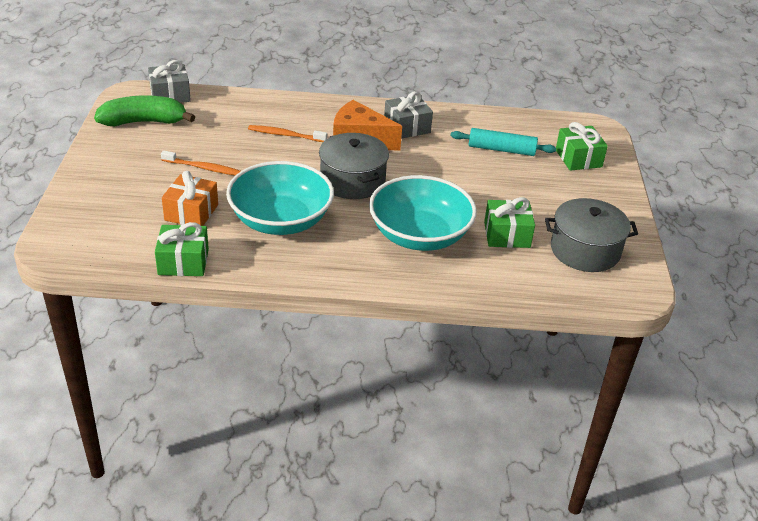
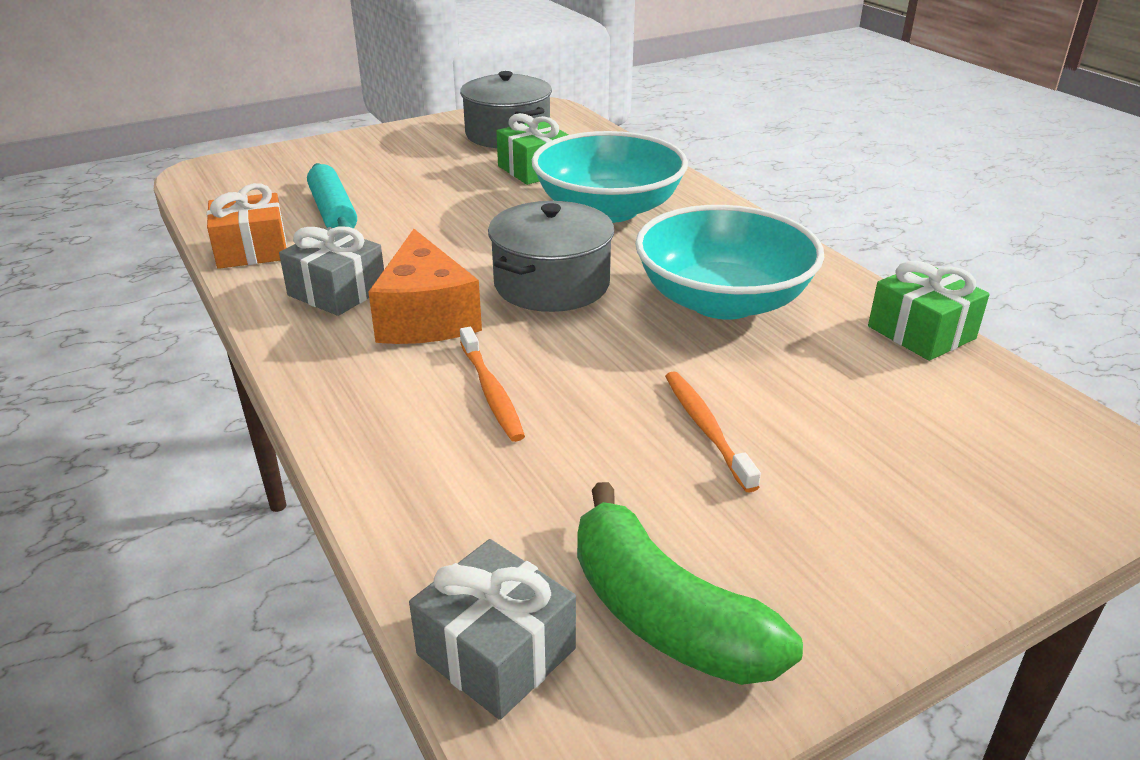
camera: 120 degrees left, 5 degrees down
orange gift [162,171,218,226] -> orange gift moved to [207,183,287,269]
green gift [556,122,608,171] -> none

